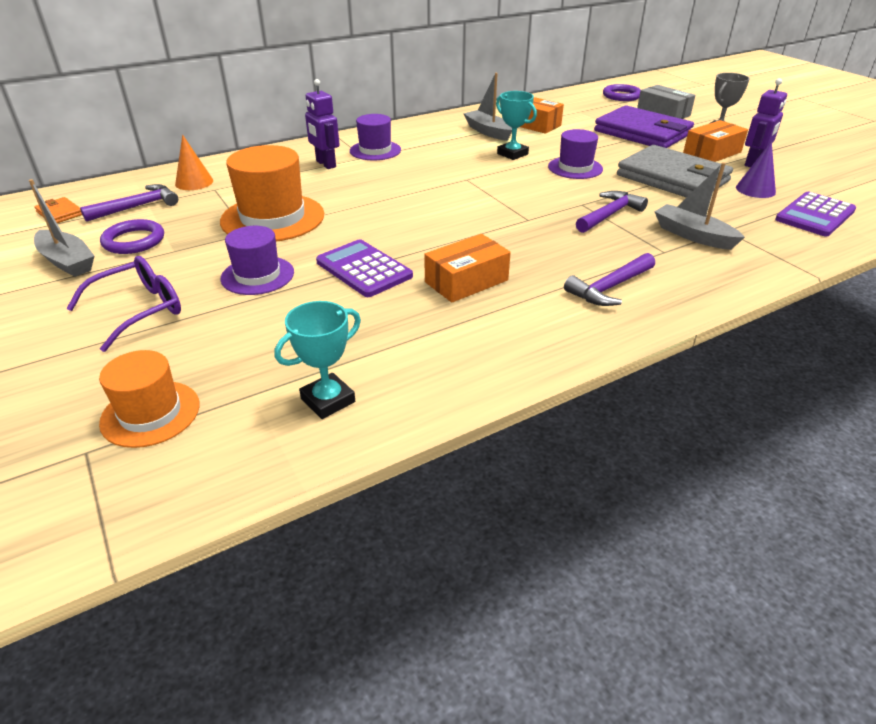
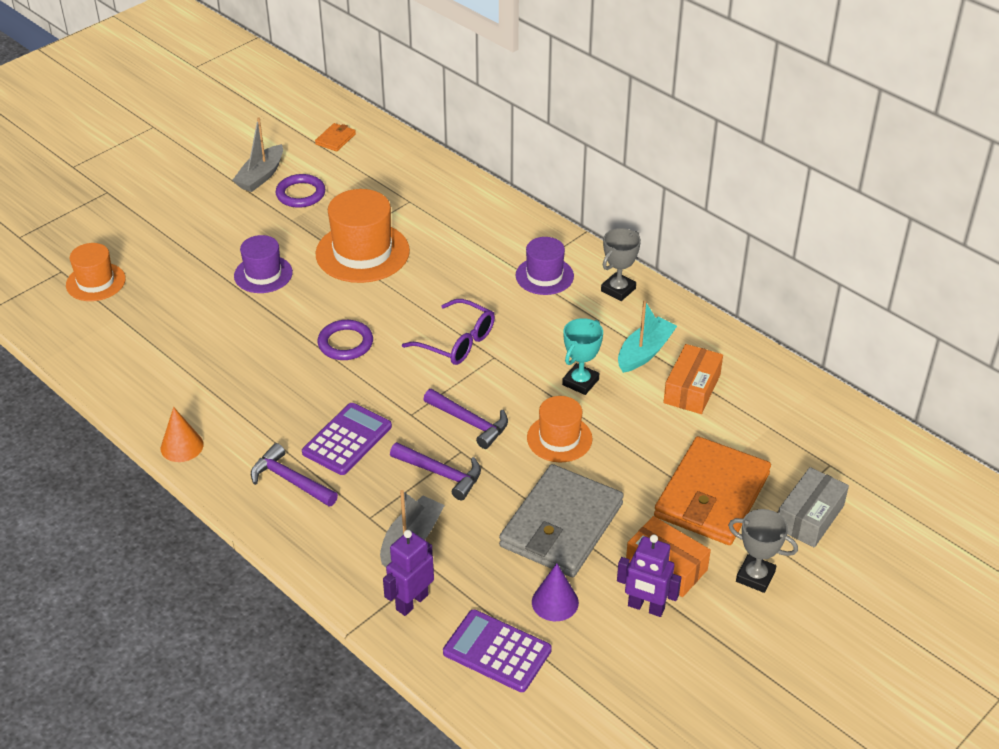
camera: 75 degrees right, 5 degrees up
purple glasses [66,256,181,352] -> purple glasses moved to [402,299,495,365]
purple hammer [80,184,178,222] -> purple hammer moved to [423,389,508,449]
orange cone [175,135,213,190] -> orange cone moved to [161,407,204,462]
turquoise trophy [274,301,361,419] -> none
purple robot [305,79,340,169] -> purple robot moved to [383,530,434,616]
purple calculator [316,239,413,297] -> purple calculator moved to [302,403,392,475]
orange box [424,234,511,303] -> none
grey boat [463,73,512,141] -> turquoise boat [618,301,677,373]
purple hat [548,129,603,179] -> orange hat [527,396,593,462]
purple wallet [594,105,694,148] -> orange wallet [654,436,771,545]
purple ring [603,84,641,101] -> purple ring moved to [317,320,373,360]
none -> grey trophy [601,228,641,301]

